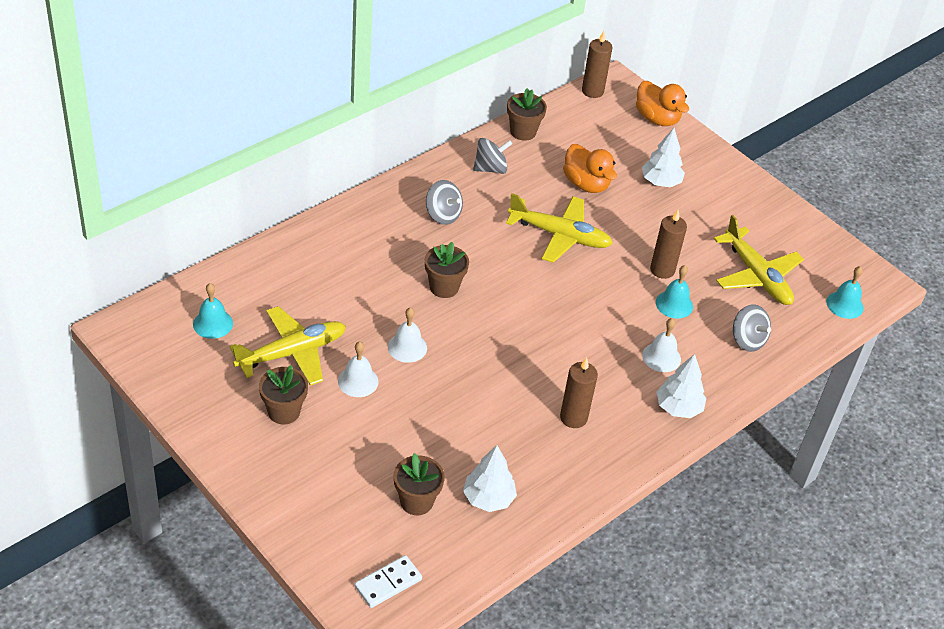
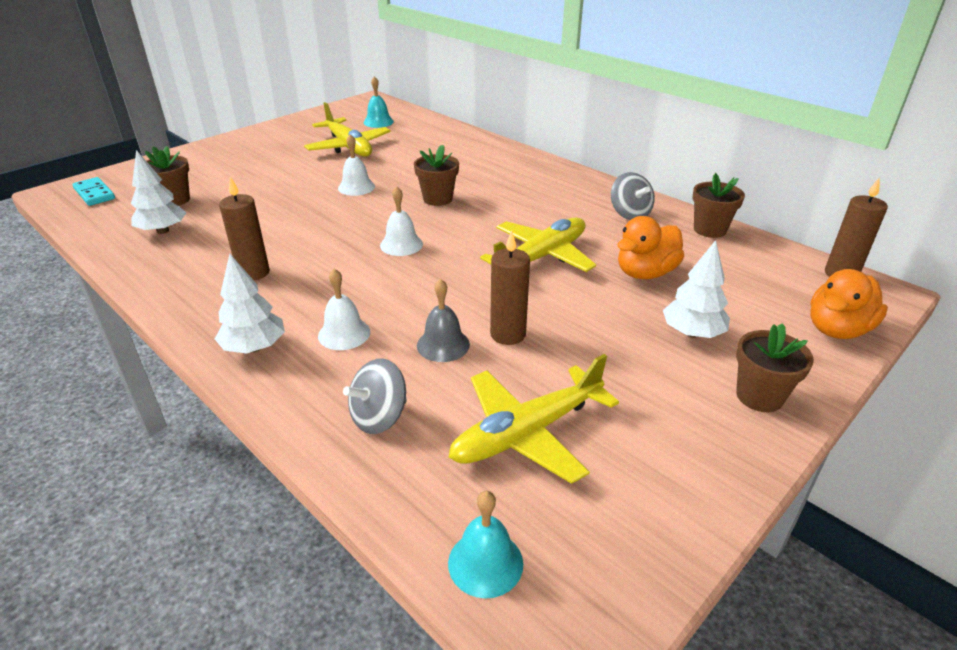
camera: 90 degrees right, 10 degrees down
brown flower pot [259,365,308,424] -> brown flower pot moved to [736,323,814,412]
white bell [338,342,379,397] -> white bell moved to [380,186,423,256]
white domino [355,555,422,608] -> turquoise domino [72,177,115,206]
grey spinning top [426,180,463,225] -> none
yellow plane [506,193,613,263] -> yellow plane turned 150 degrees counterclockwise [480,218,596,272]
turquoise bell [656,265,693,319] -> grey bell [417,279,470,362]

